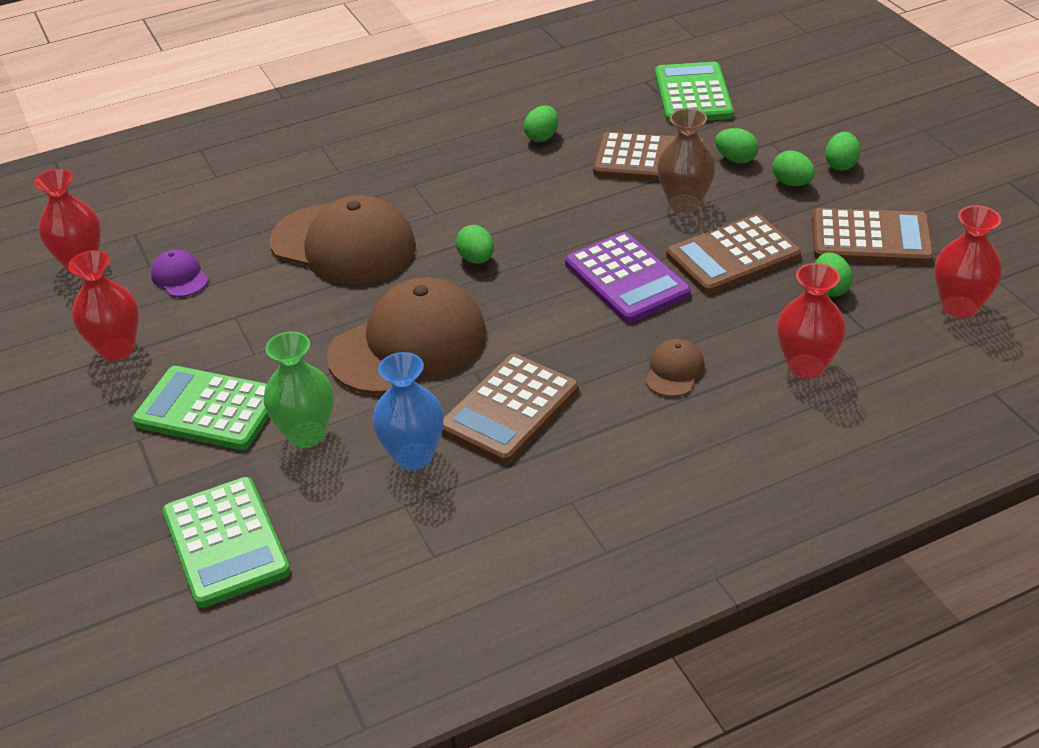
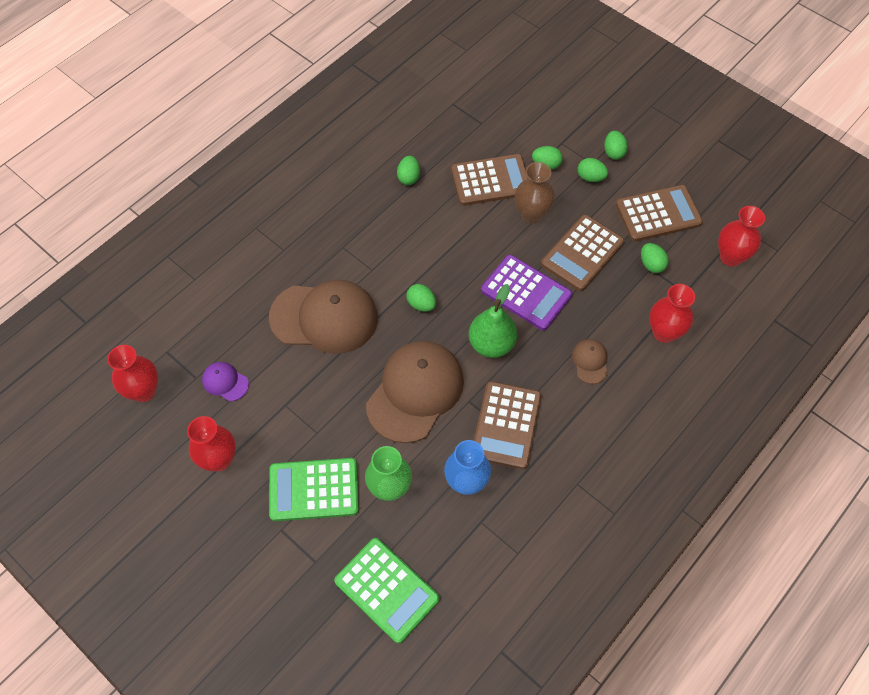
camera: 25 degrees left, 20 degrees up
green calculator [655,62,734,123] -> none
none -> green pear [469,284,517,358]

